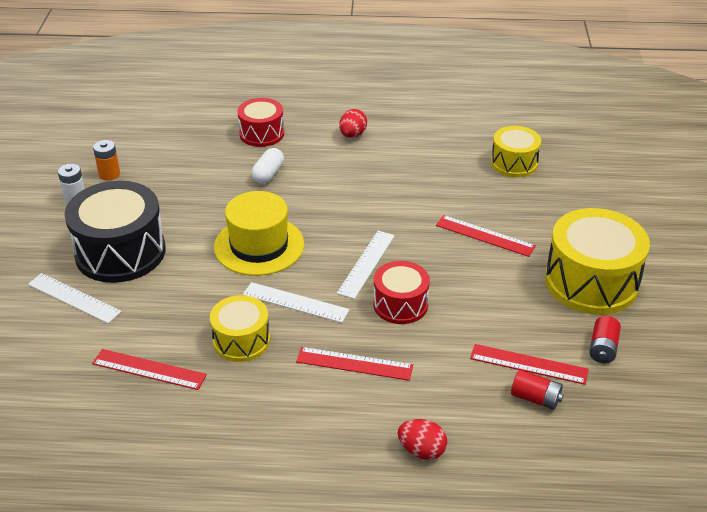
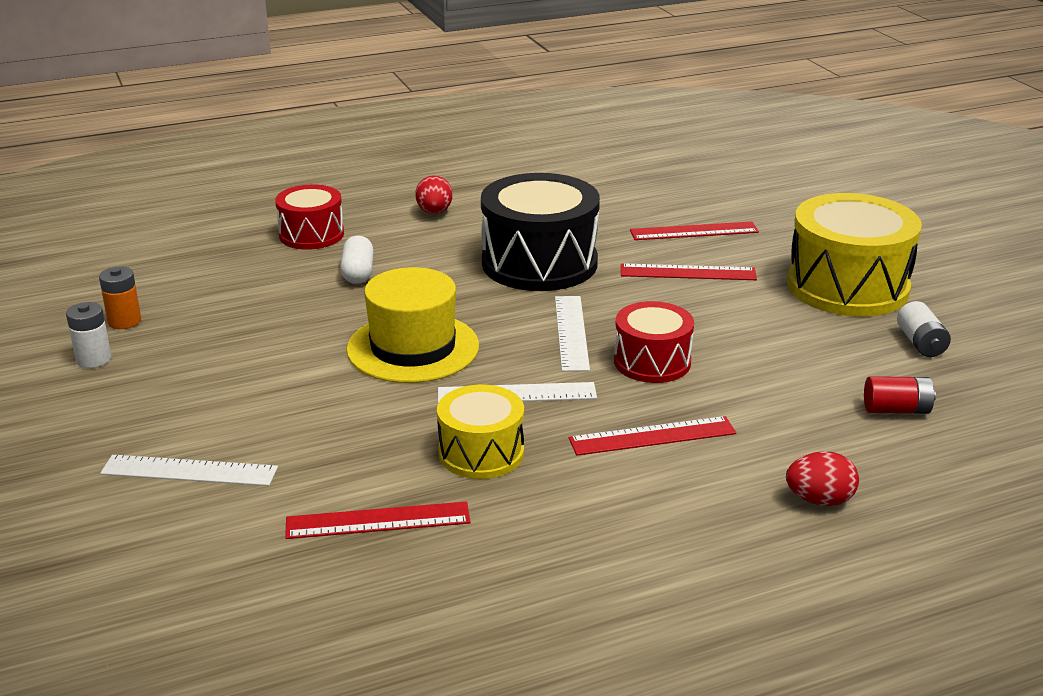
camera: 25 degrees left, 10 degrees down
black drum [65,181,166,283] -> black drum moved to [481,173,600,291]
red ruler [470,344,589,385] -> red ruler moved to [630,222,759,240]
yellow drum [491,126,541,177] -> none
red battery [589,316,621,363] -> white battery [897,301,951,357]

